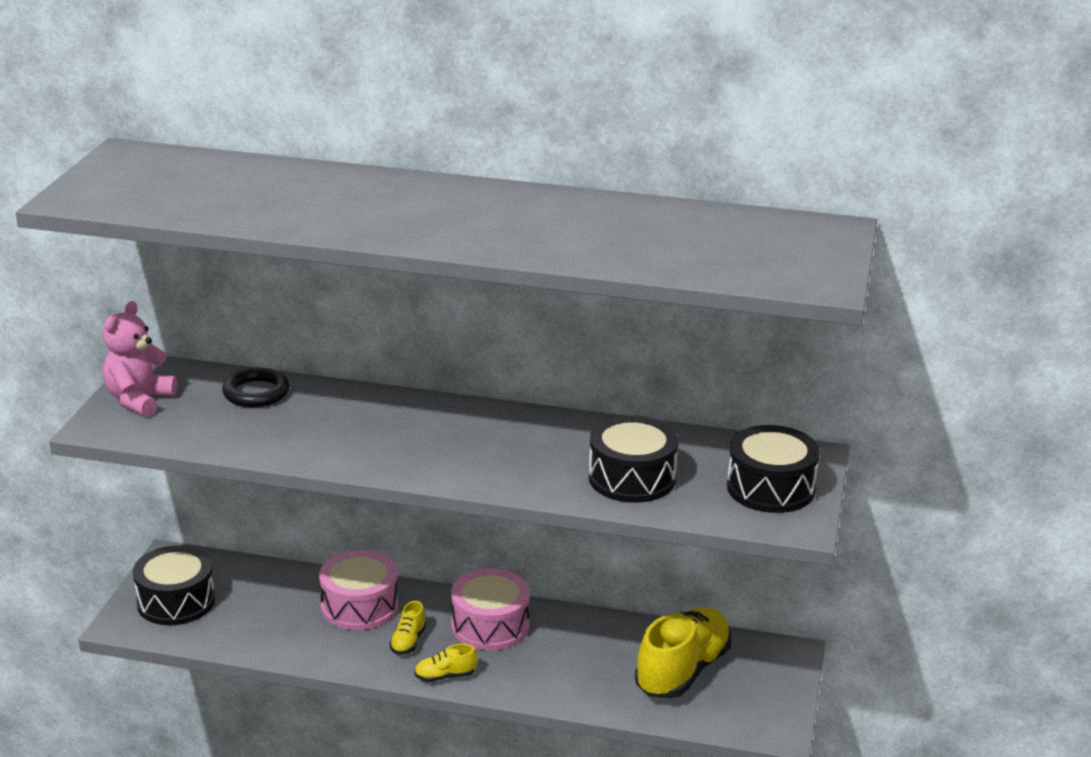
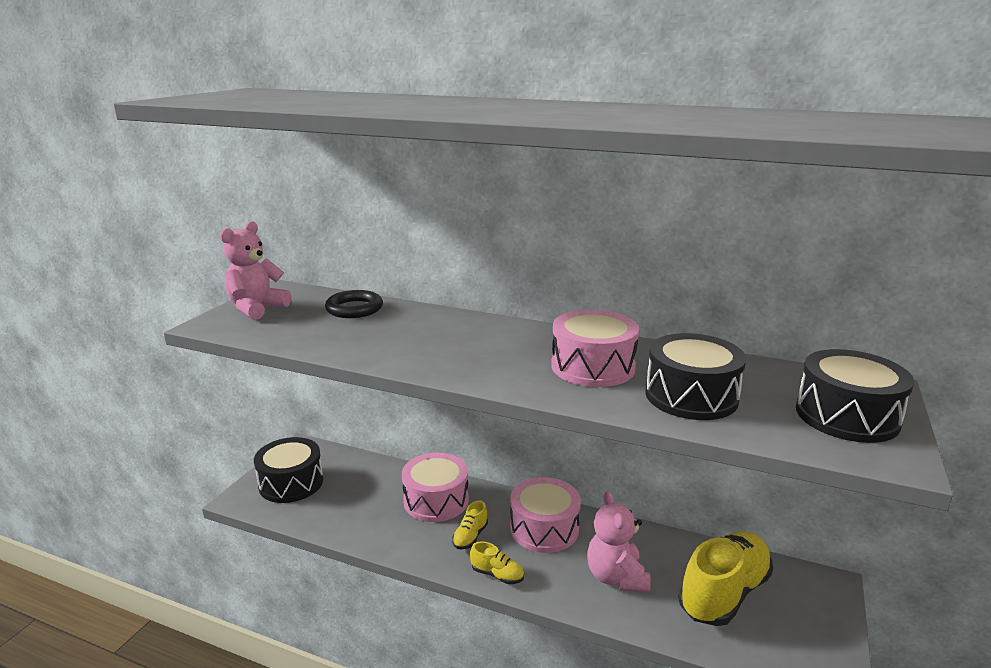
camera: 10 degrees right, 5 degrees down
yellow shoe [414,644,477,682] -> yellow shoe turned 150 degrees counterclockwise [470,541,524,584]
none -> pink drum [551,309,639,387]
none -> pink teddy bear [587,491,651,592]

